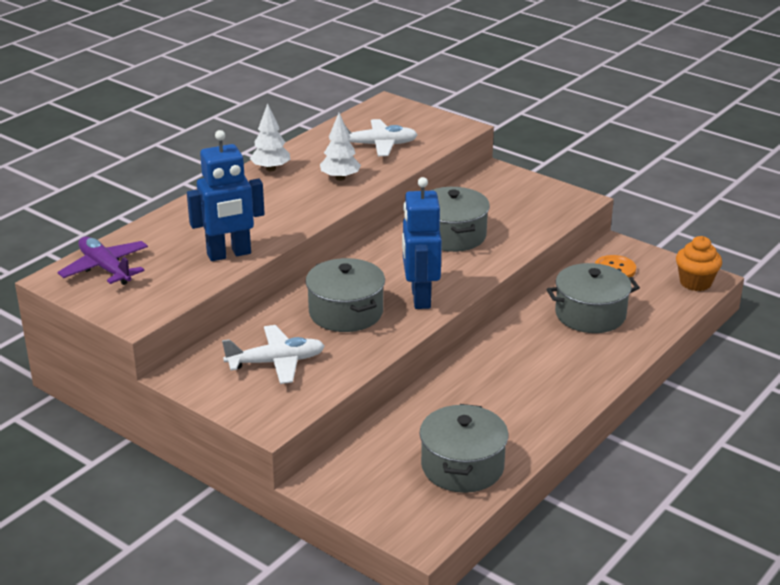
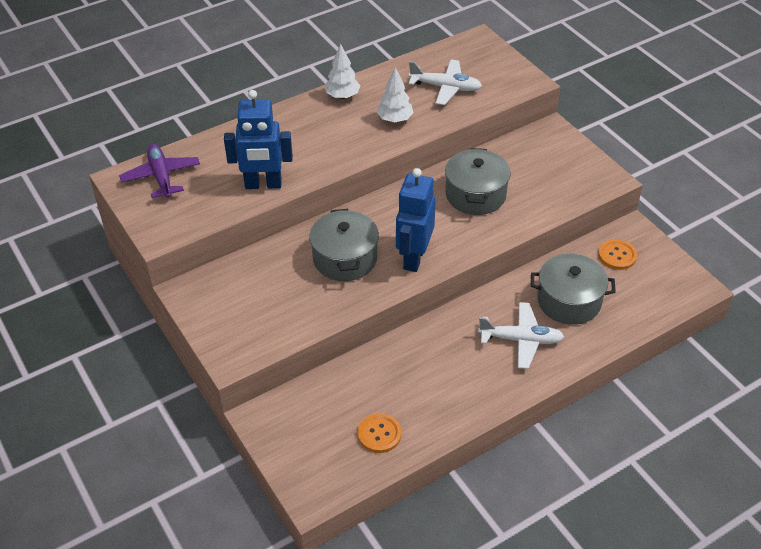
camera: 20 degrees right, 15 degrees up
white plane [222,325,325,384] -> white plane moved to [478,302,564,369]
grey pot [419,404,508,493] -> orange button [358,413,401,453]
orange cupcake [676,236,722,291] -> none

